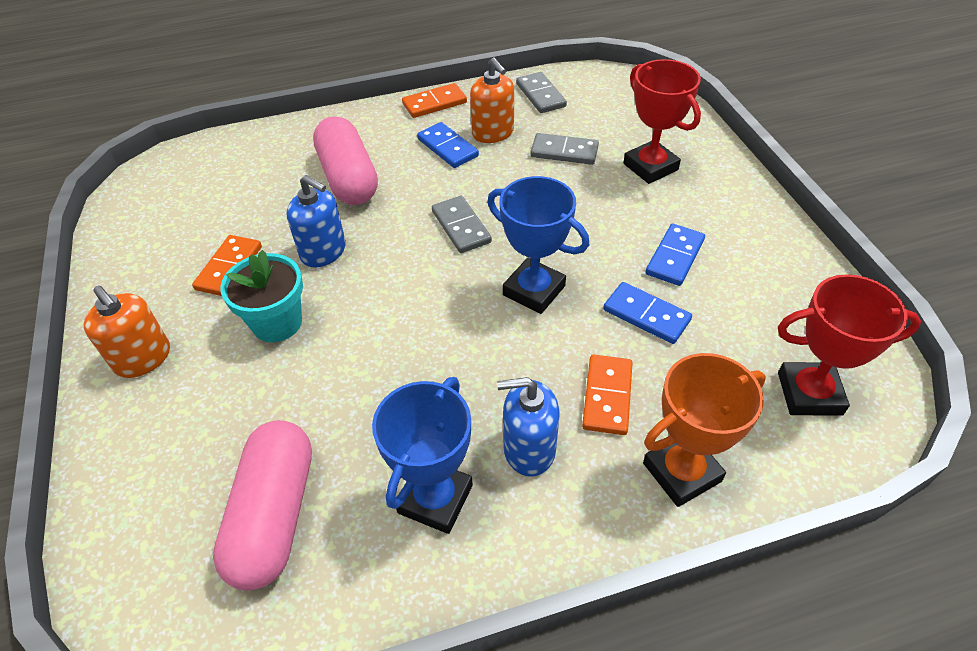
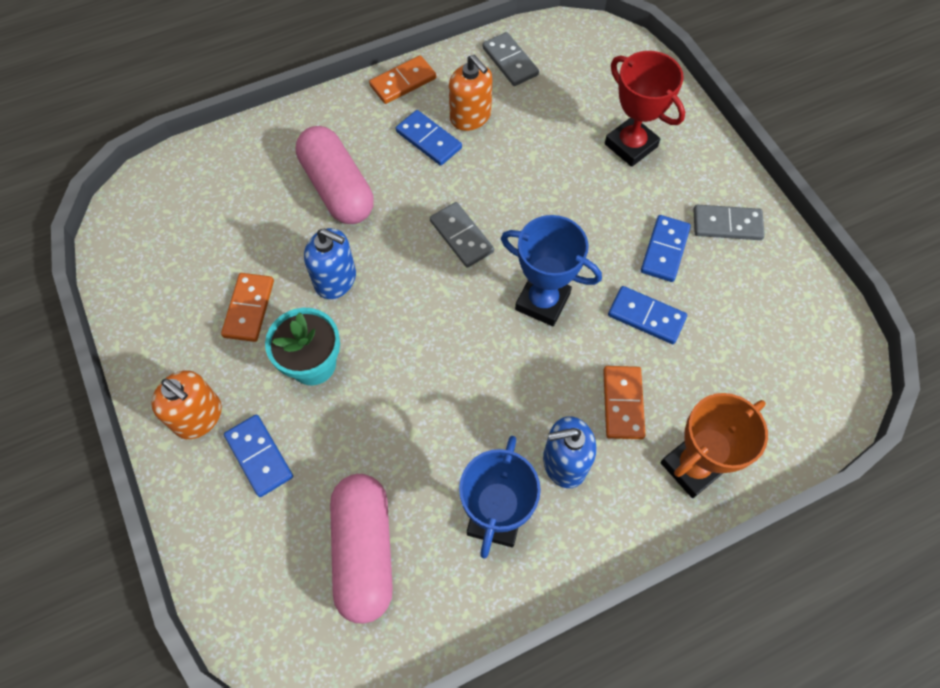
camera: 10 degrees left, 15 degrees up
grey domino [530,133,599,165] -> grey domino moved to [694,205,765,240]
red trophy [778,274,921,416] -> none
none -> blue domino [224,415,293,497]

